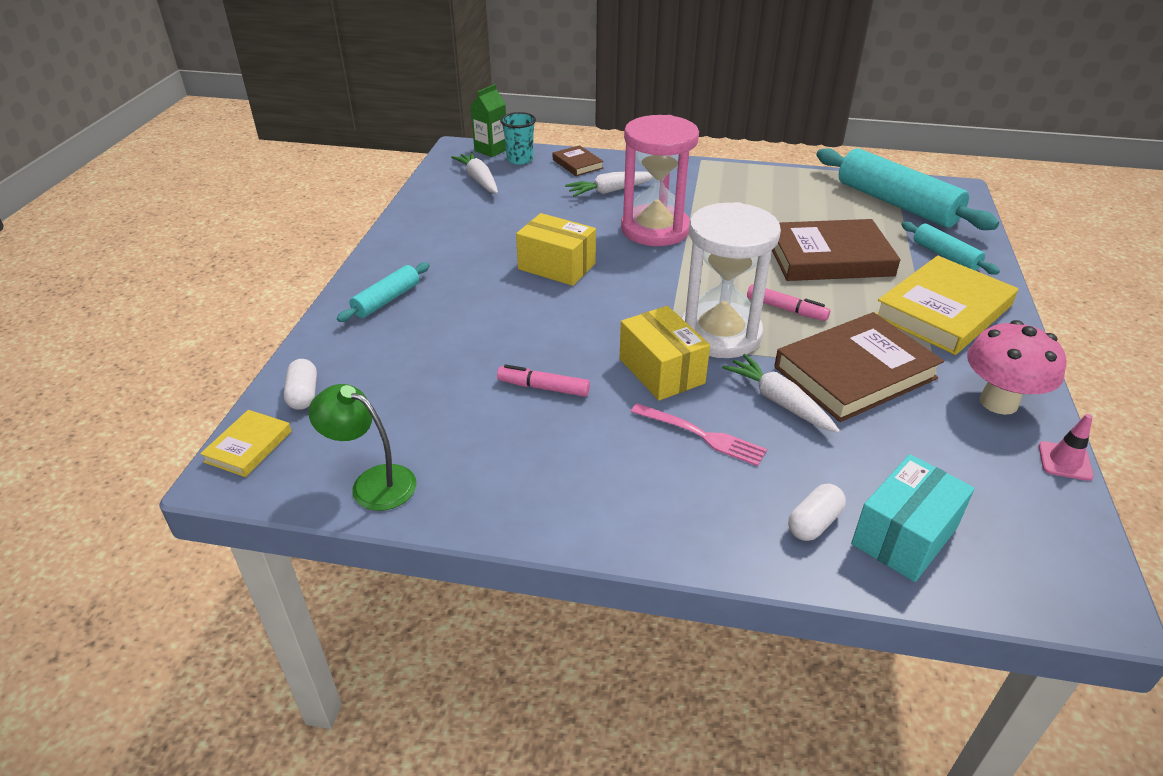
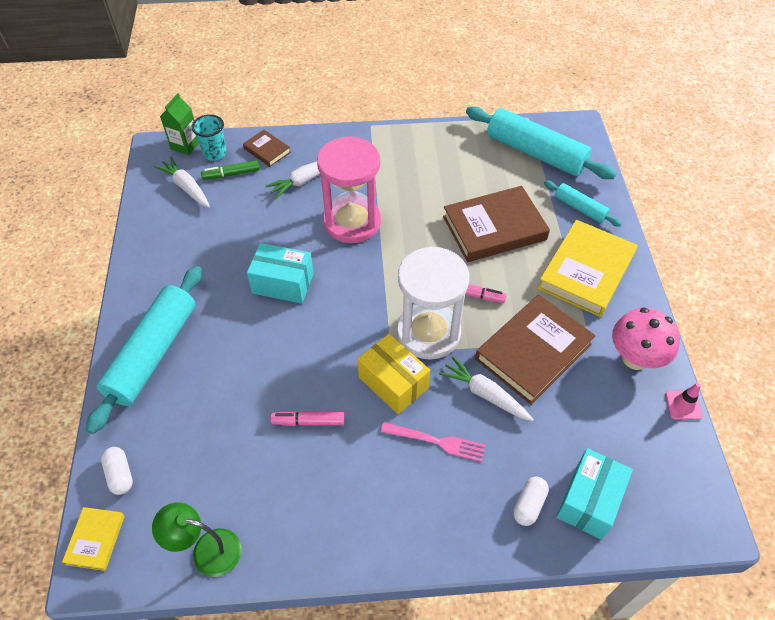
camera: 15 degrees left, 15 degrees up
turquoise rolling pin [337,262,430,322] -> turquoise rolling pin [86,266,202,434], size x1.97
yellow box [516,213,596,286] -> turquoise box [247,243,314,304]
none -> green marker [201,160,260,180]

